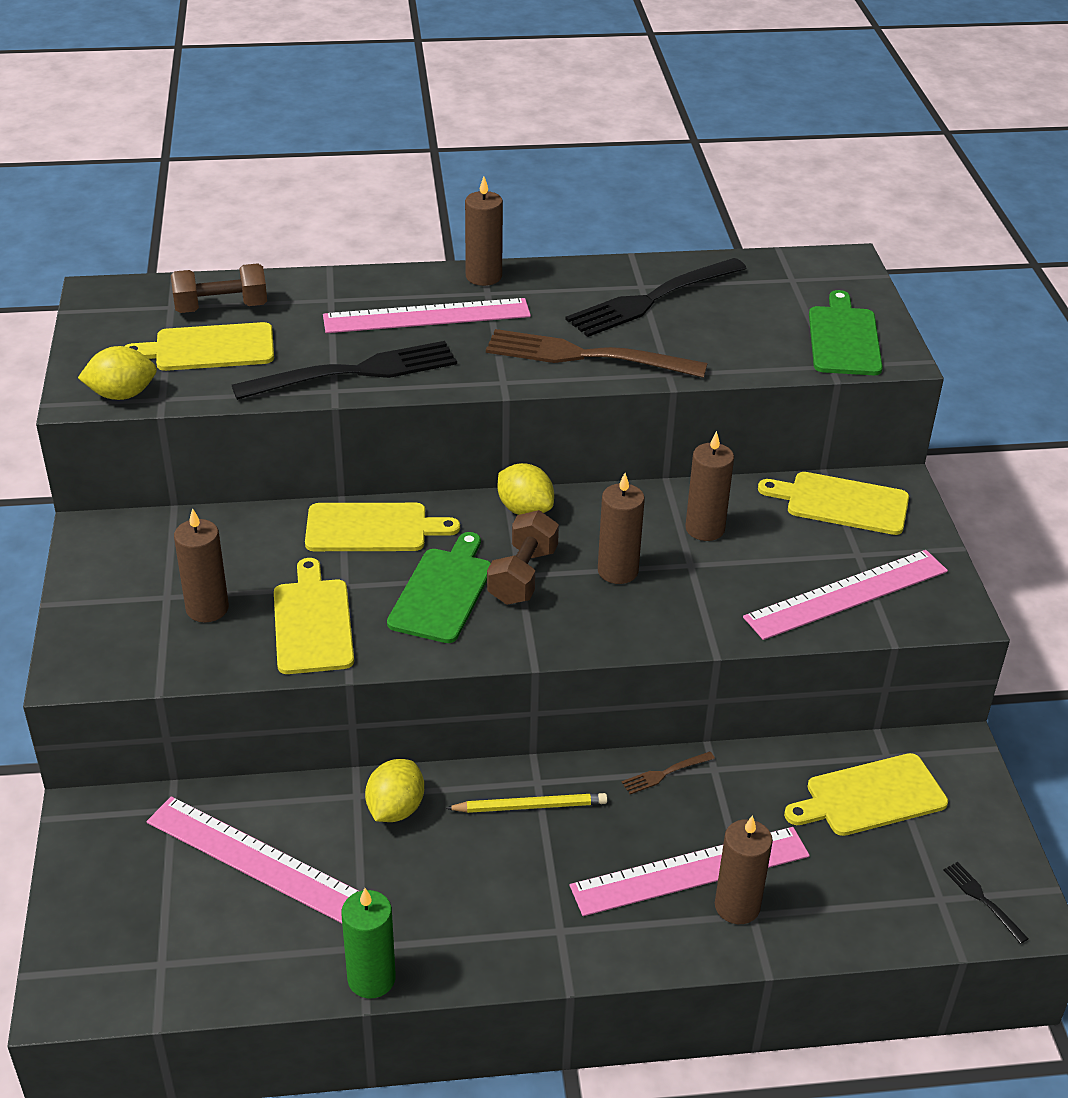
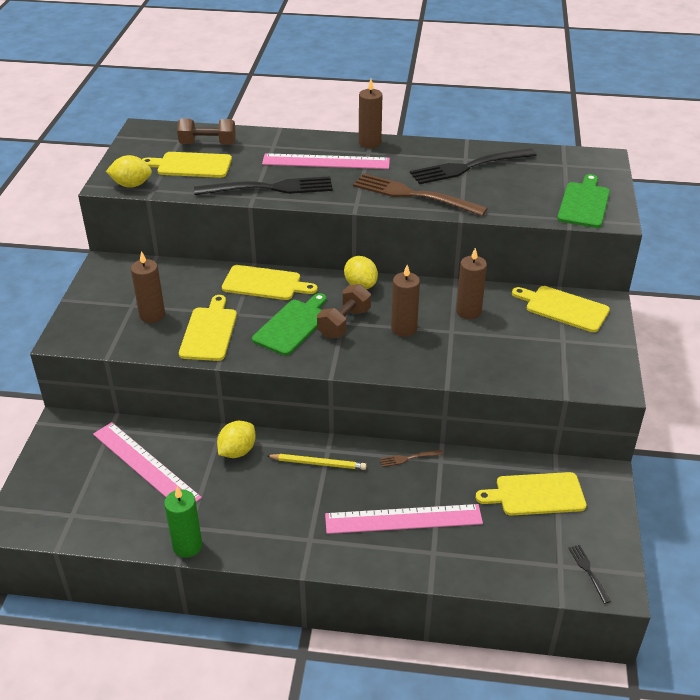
camera: 15 degrees right, 0 degrees up
brown candle [715,815,773,924] -> none
pink ruler [743,550,948,640] -> none

